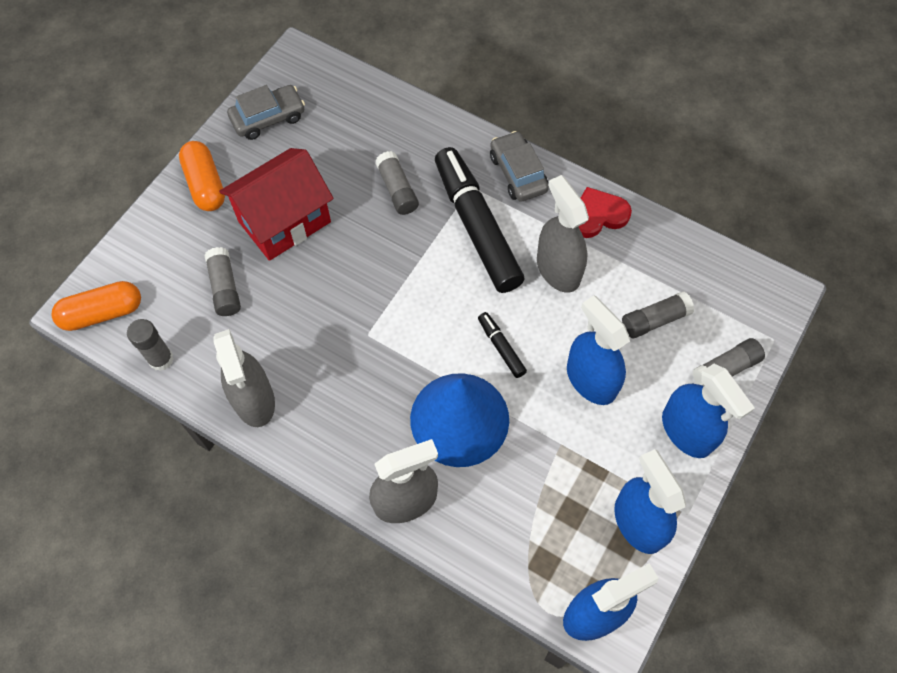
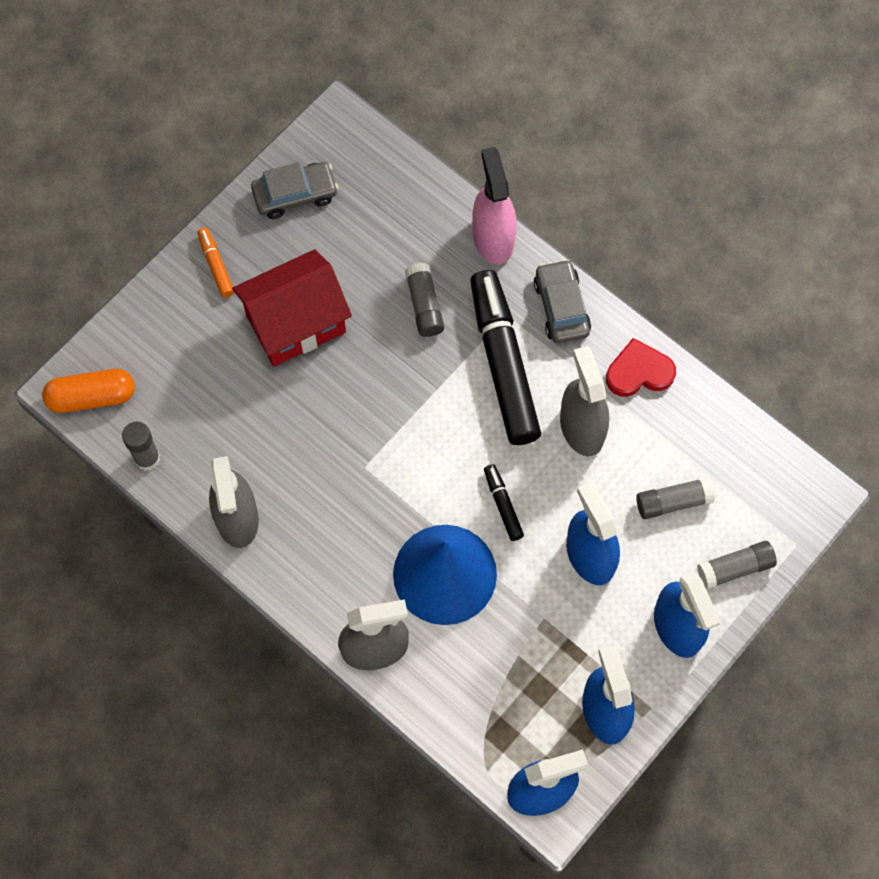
camera: 10 degrees right, 5 degrees up
orange capsule [179,141,225,211] -> orange marker [197,228,234,298]
grey glue stick [204,247,241,316] -> none
none -> pink spray bottle [473,147,517,265]

